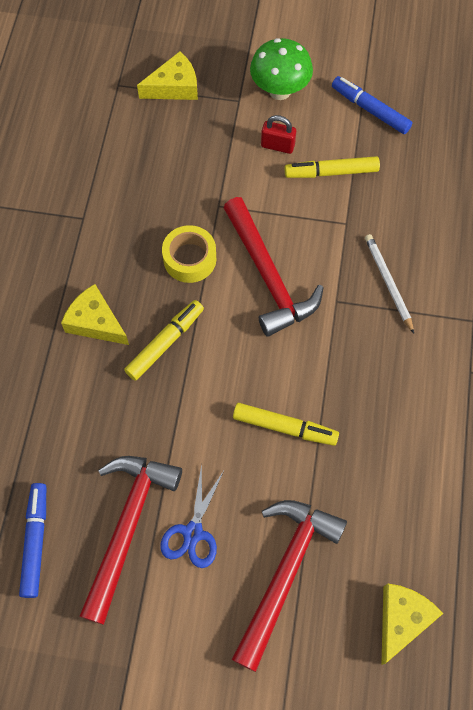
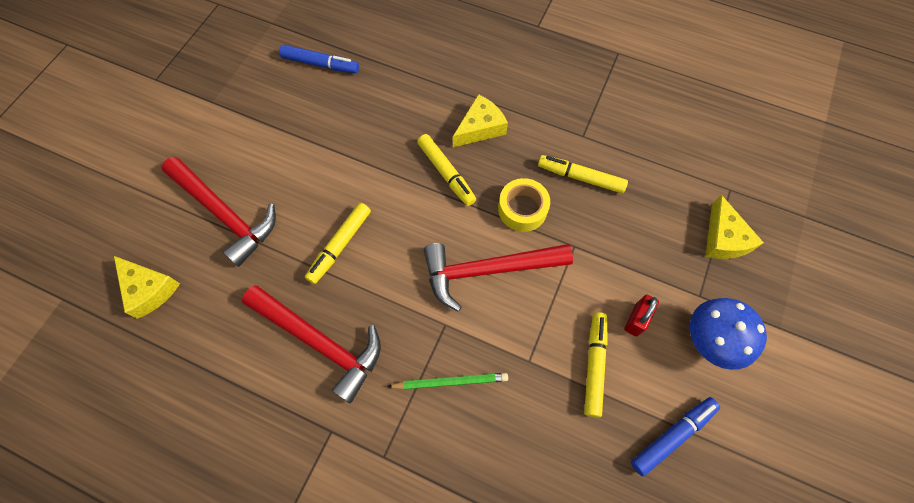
camera: 105 degrees right, 0 degrees up
red hammer [80,456,182,625] -> red hammer moved to [242,285,381,404]
blue scissors [161,464,224,568] -> none
green mushroom [250,38,313,100] -> blue mushroom [690,298,767,370]
white pencil [365,234,414,334] -> green pencil [387,373,508,390]
none -> yellow marker [538,155,628,194]

